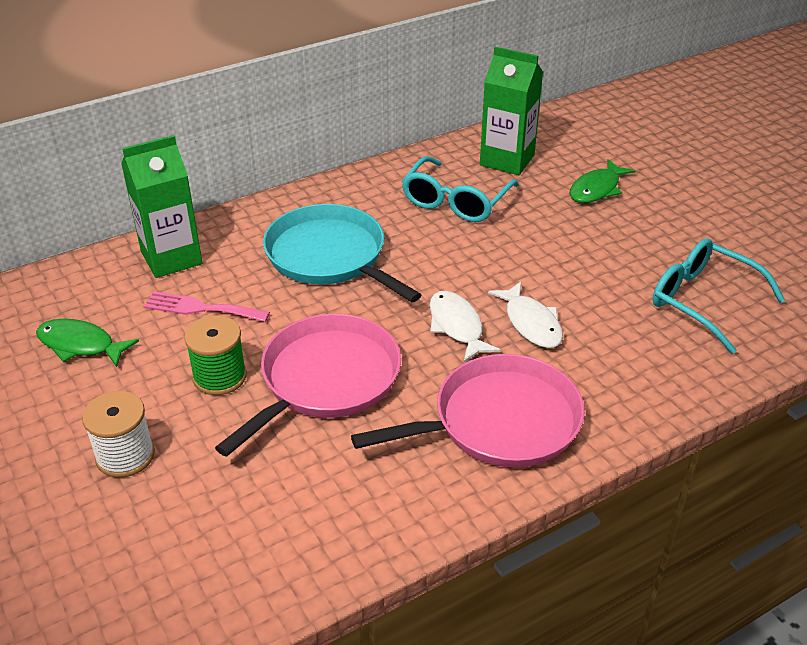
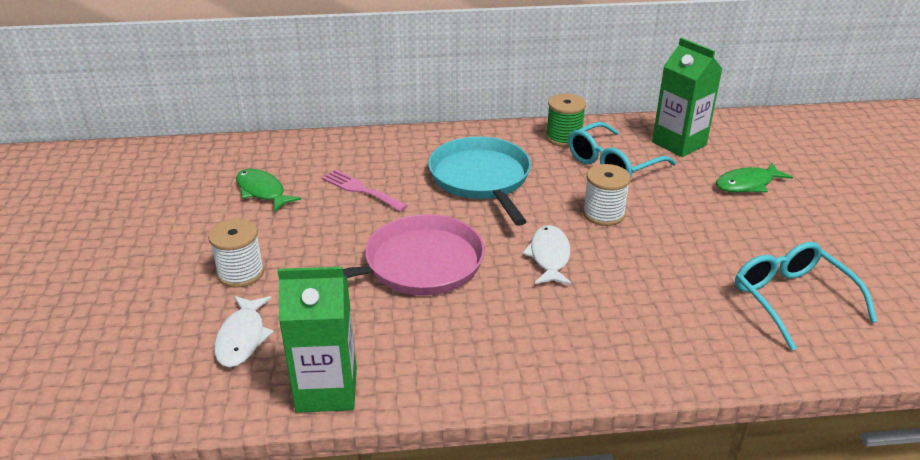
camera: 25 degrees right, 5 degrees down
green carton [121,135,202,278] -> green carton moved to [278,267,357,413]
green spool [184,316,247,395] -> green spool moved to [546,93,586,147]
pink pan [351,354,585,468] -> none
white fish [488,282,563,348] -> white fish moved to [214,296,274,367]
none -> white spool [583,164,631,226]

